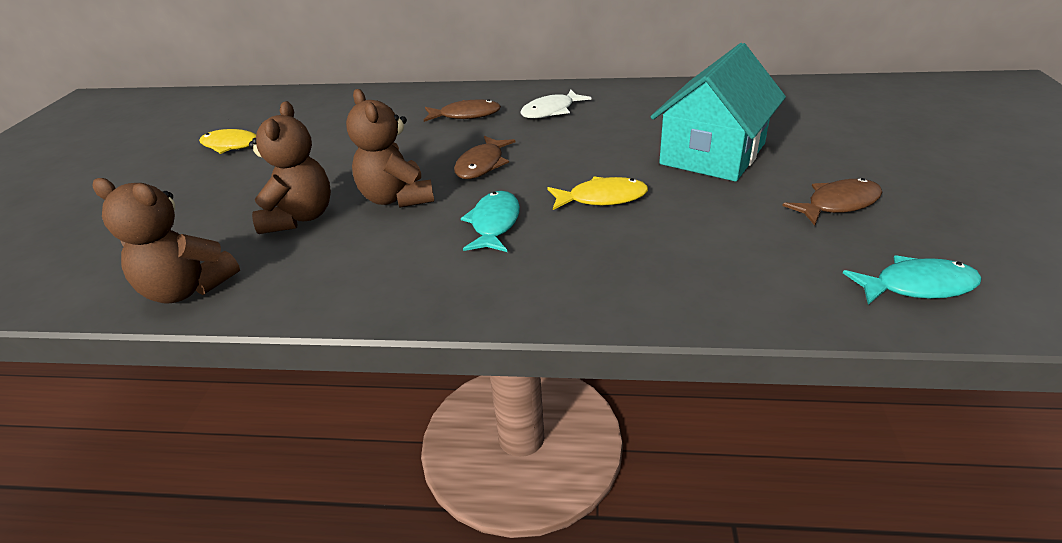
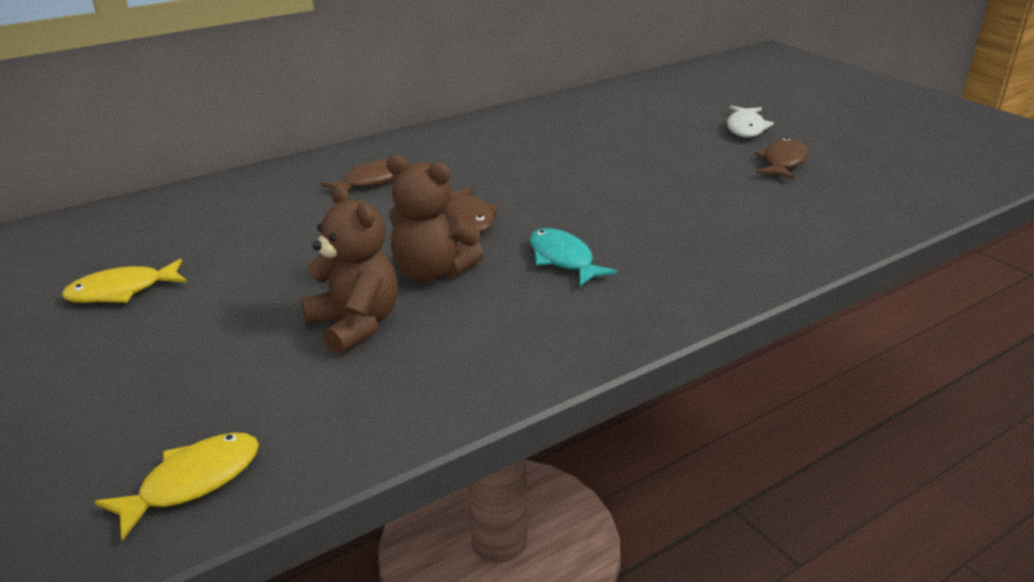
camera: 40 degrees left, 5 degrees down
brown teddy bear [92,178,240,304] -> none
white fish [520,90,591,119] -> white fish moved to [727,105,774,137]
yellow fish [547,177,648,210] -> yellow fish moved to [94,432,259,541]
turquoise house [651,43,786,182] -> none
turquoise fish [843,255,982,305] -> none

